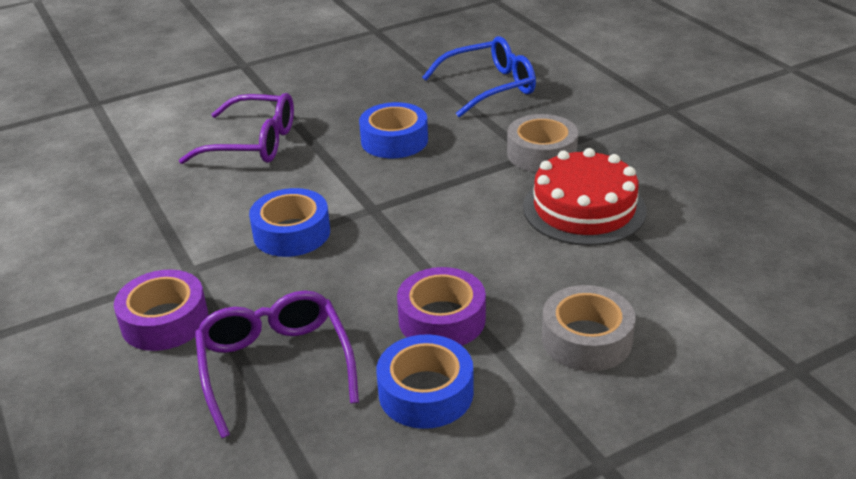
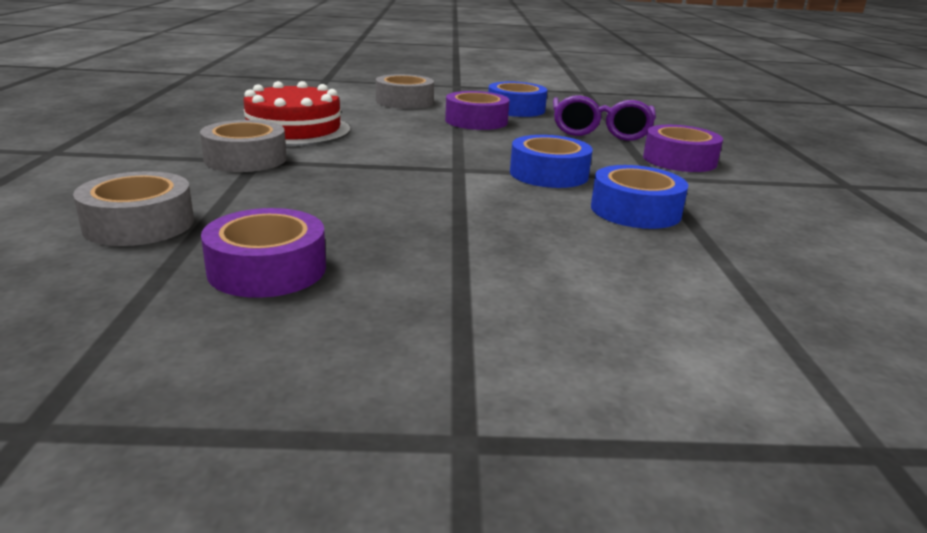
camera: 155 degrees left, 10 degrees down
purple glasses [179,93,294,164] -> none
blue tape [359,102,428,158] -> blue tape moved to [591,165,688,229]
blue glasses [422,36,536,118] -> grey tape [73,171,194,246]
none -> purple tape [201,208,326,298]

